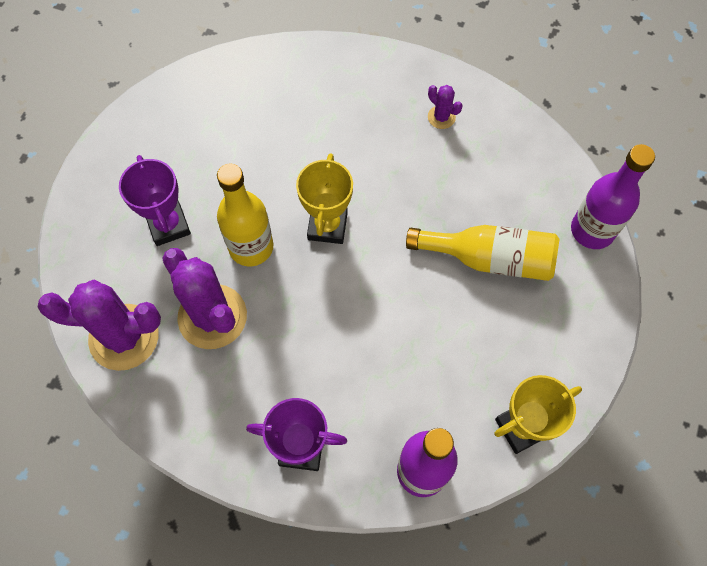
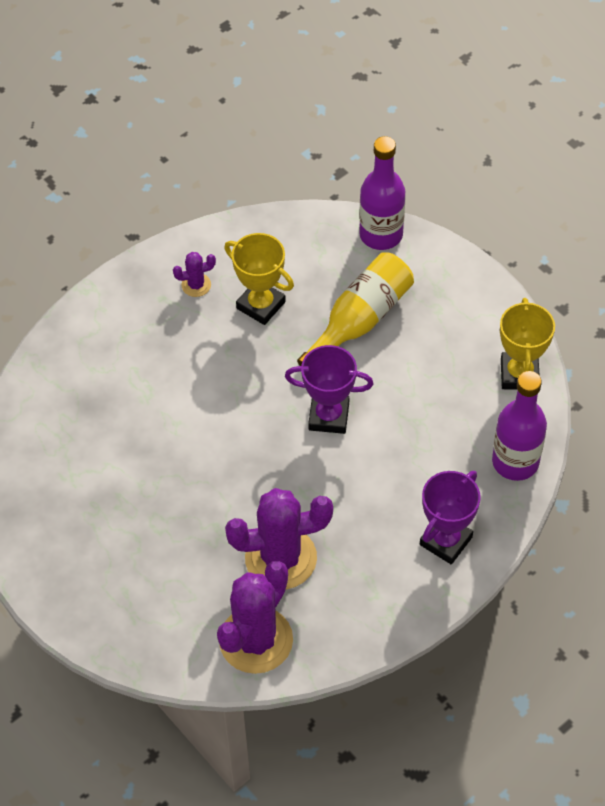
camera: 60 degrees left, 10 degrees down
purple trophy [119,155,191,246] -> purple trophy moved to [285,345,374,434]
yellow bottle [217,163,273,266] -> none
yellow trophy [296,153,353,244] -> yellow trophy moved to [224,233,294,325]

